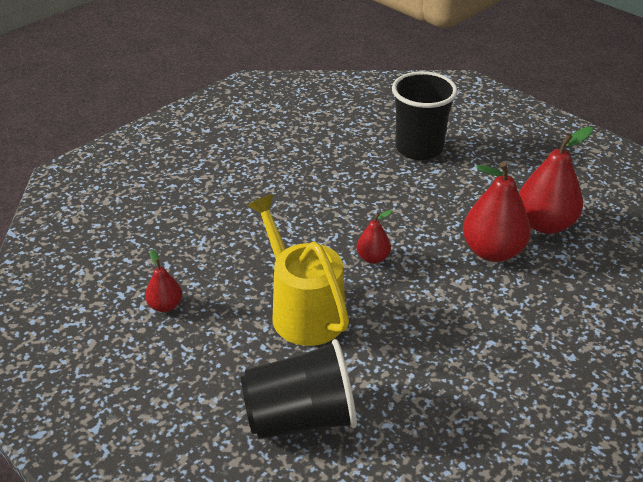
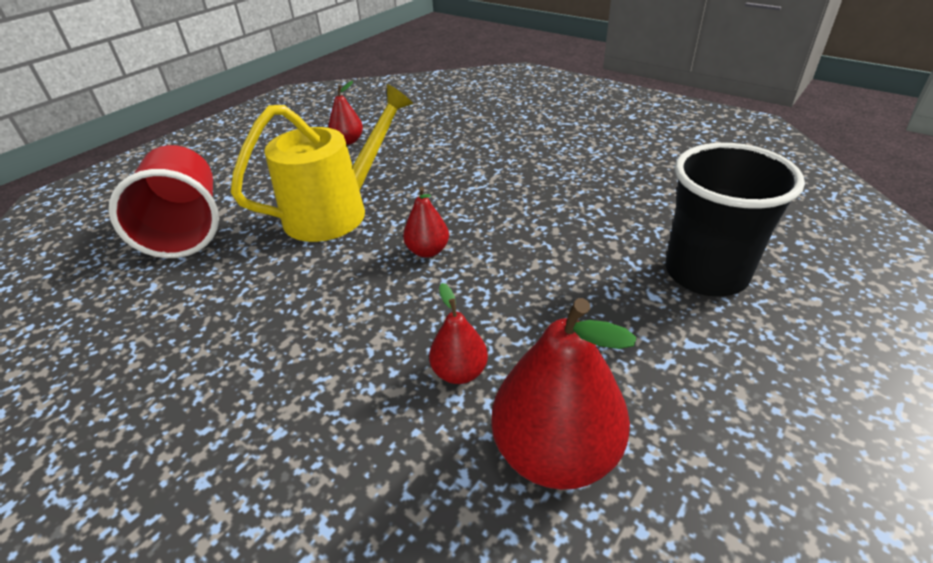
camera: 85 degrees right, 0 degrees up
black cup [241,339,357,439] -> red cup [108,145,219,258]
red pear [463,162,531,262] -> red pear [429,283,488,384], size x0.52

